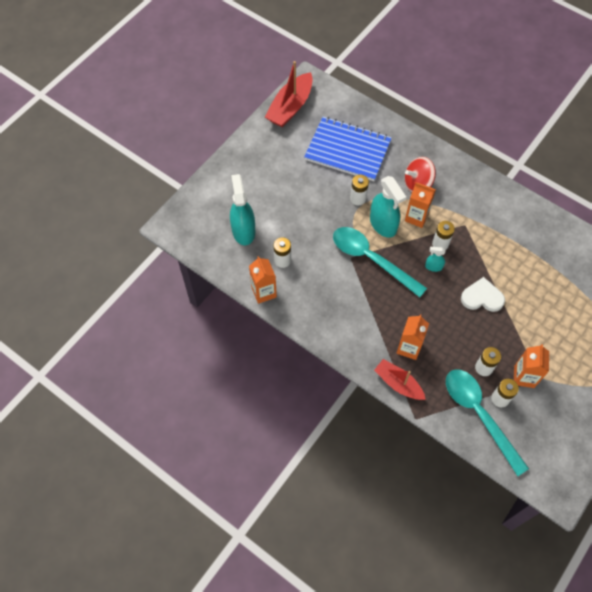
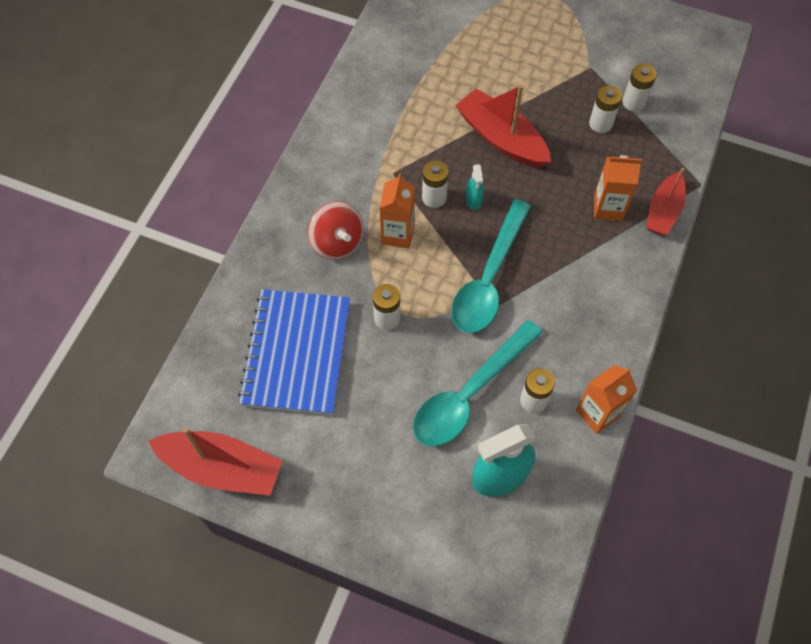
camera: 105 degrees left, 0 degrees up
turquoise spray bottle [370,176,406,238] -> none
turquoise spoon [446,369,529,476] -> turquoise spoon moved to [413,320,543,447]
white heart [461,277,505,312] -> red boat [455,85,551,168]
orange carton [514,344,549,388] -> none

